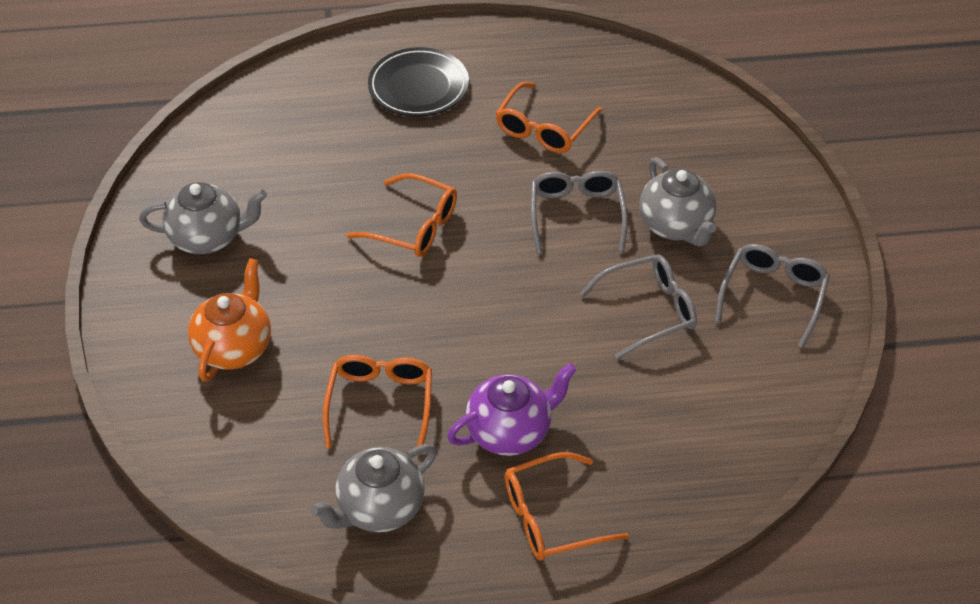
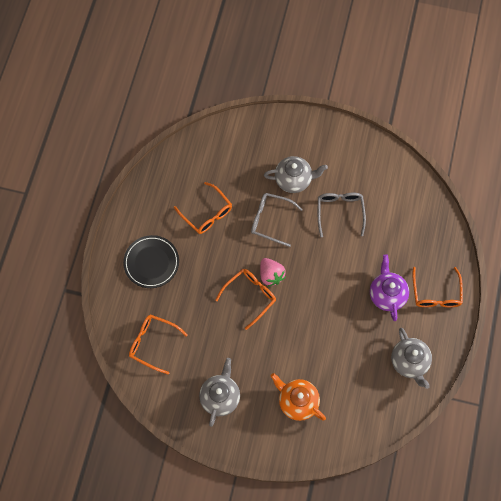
camera: 70 degrees left, 20 degrees up
orange glasses [323,355,432,454] -> orange glasses moved to [129,314,188,374]
grey glasses [715,244,830,348] -> none
none -> pink strawberry [260,258,286,287]

